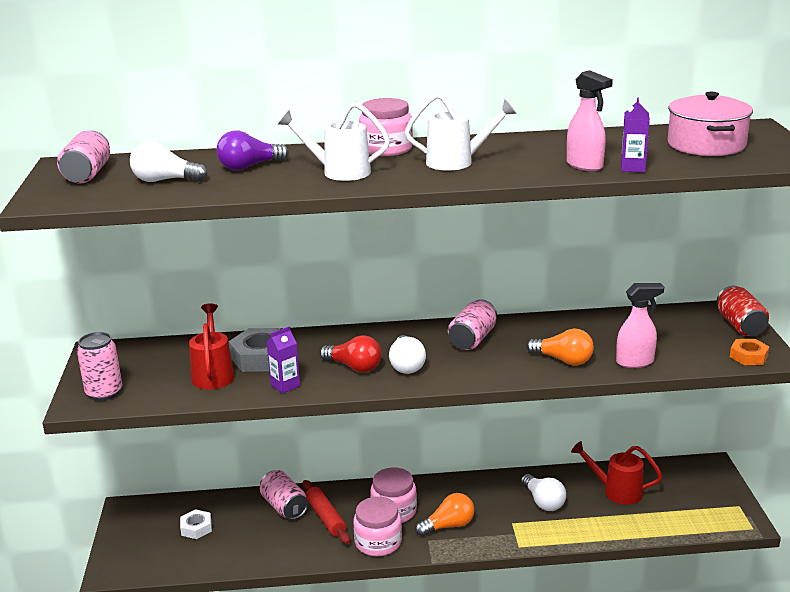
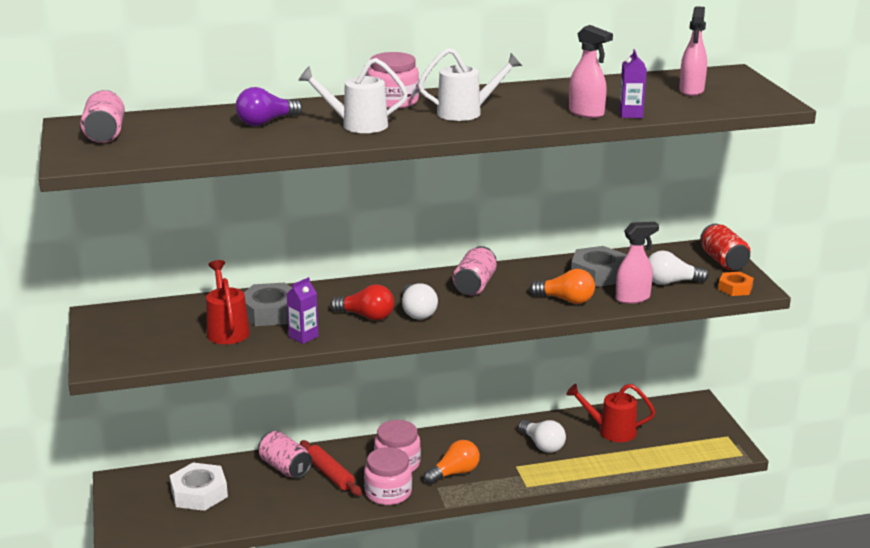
camera: 10 degrees left, 0 degrees up
pink can [77,332,122,401] -> none
white light bulb [130,141,207,182] -> white light bulb moved to [648,250,709,285]
white nut [180,509,212,539] -> white nut [170,463,228,511], size x1.70
pink pot [668,92,753,156] -> pink spray bottle [679,6,707,96]
none -> grey nut [571,246,627,287]

